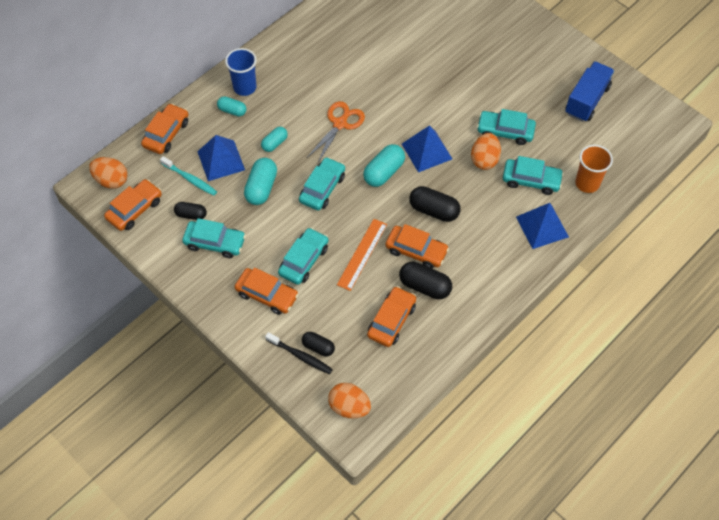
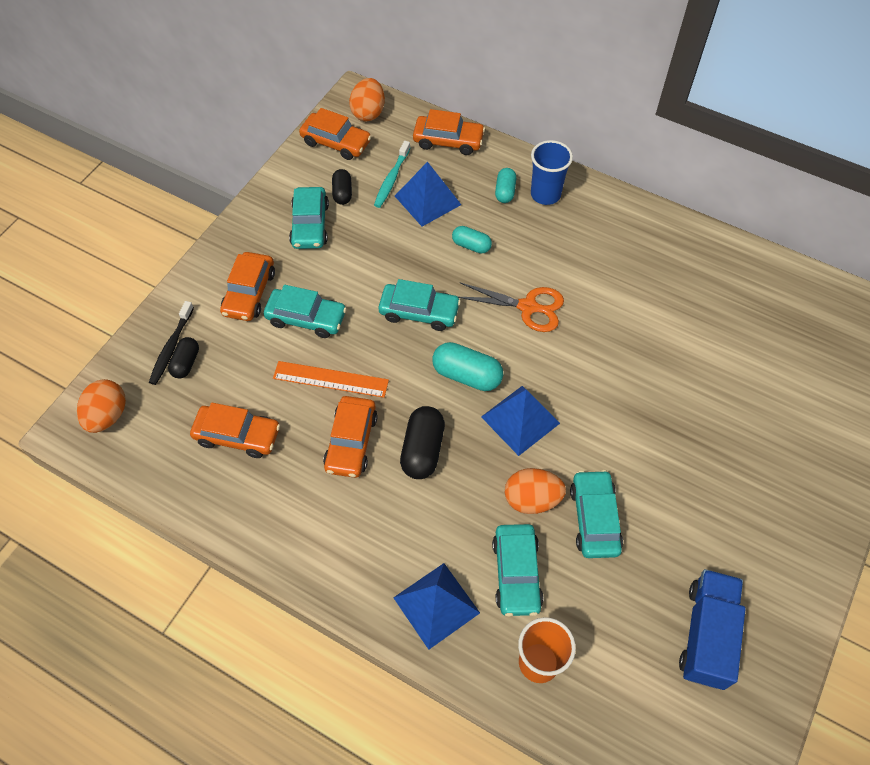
camera: 75 degrees right, 0 degrees up
turquoise capsule [244,158,277,205] -> none
black capsule [399,261,452,299] -> none
blue truck [565,61,614,122] -> blue truck turned 90 degrees counterclockwise [679,569,745,690]

